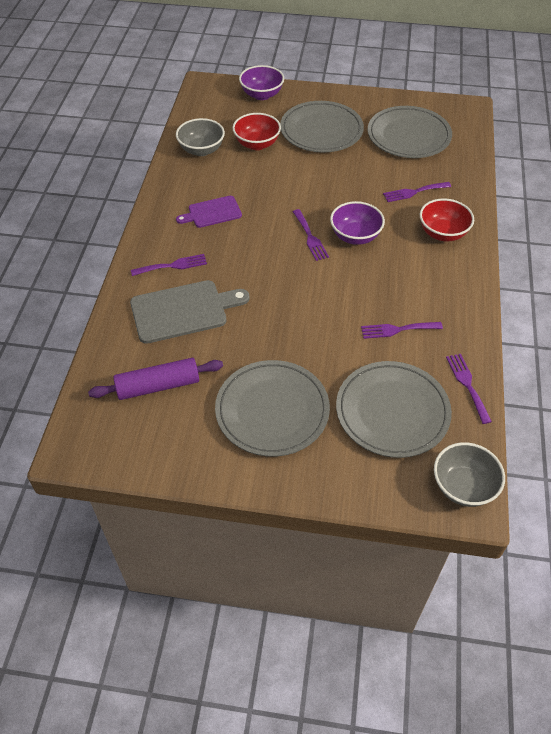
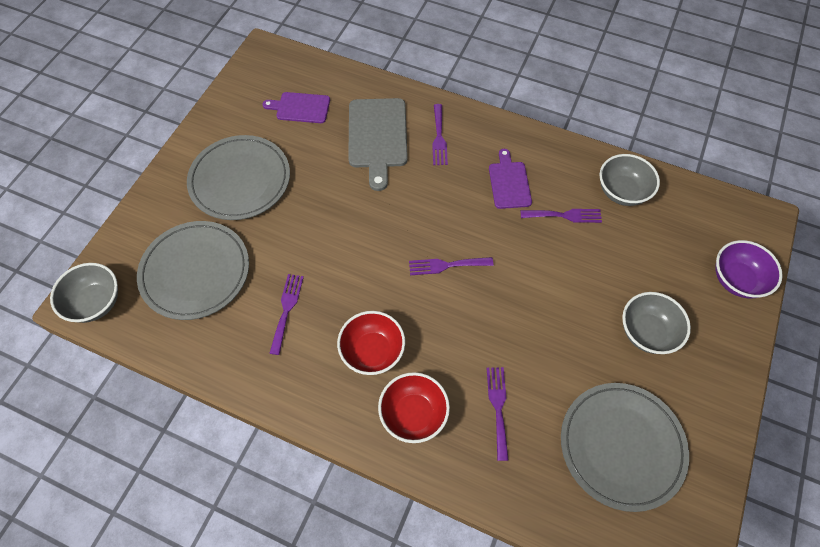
camera: 105 degrees right, 10 degrees up
purple rolling pin [88,358,223,400] -> purple cutting board [263,92,330,123]
red bowl [232,113,281,150] -> red bowl moved to [337,311,405,375]
grey plate [280,101,364,153] -> grey bowl [622,292,691,354]
purple bowl [330,201,385,245] -> none
purple fork [446,354,492,424] -> purple fork moved to [521,209,602,223]

